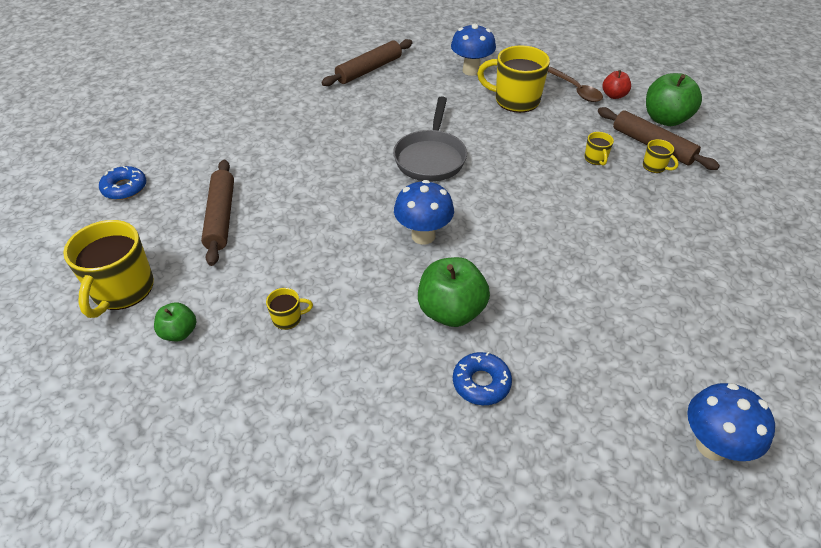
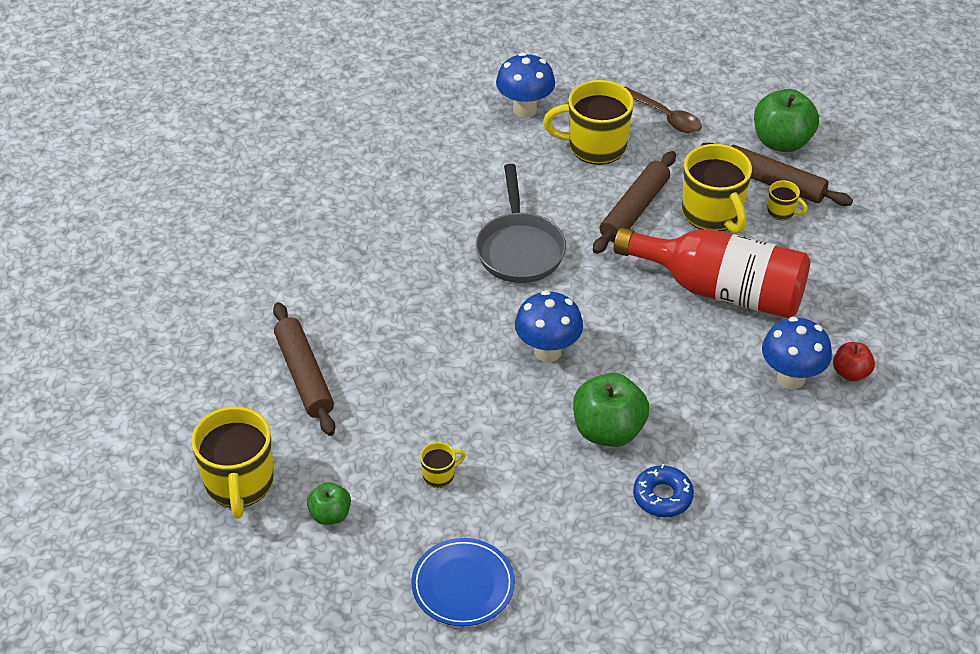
camera: 15 degrees left, 0 degrees up
blue donut [99,166,146,200] -> none
brown rolling pin [321,39,413,86] -> brown rolling pin moved to [593,151,676,254]
yellow mug [584,132,614,166] -> yellow mug [682,144,752,234], size x2.19
red apple [602,70,631,99] -> red apple moved to [833,342,875,381]
blue mushroom [687,383,775,461] -> blue mushroom moved to [762,317,832,389]
none -> blue plate [411,538,515,626]
none -> red bottle [614,227,810,318]

